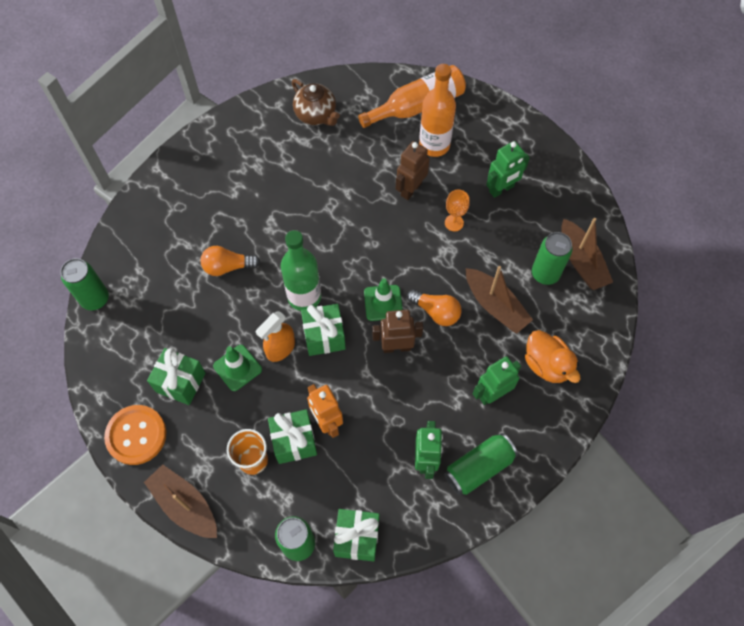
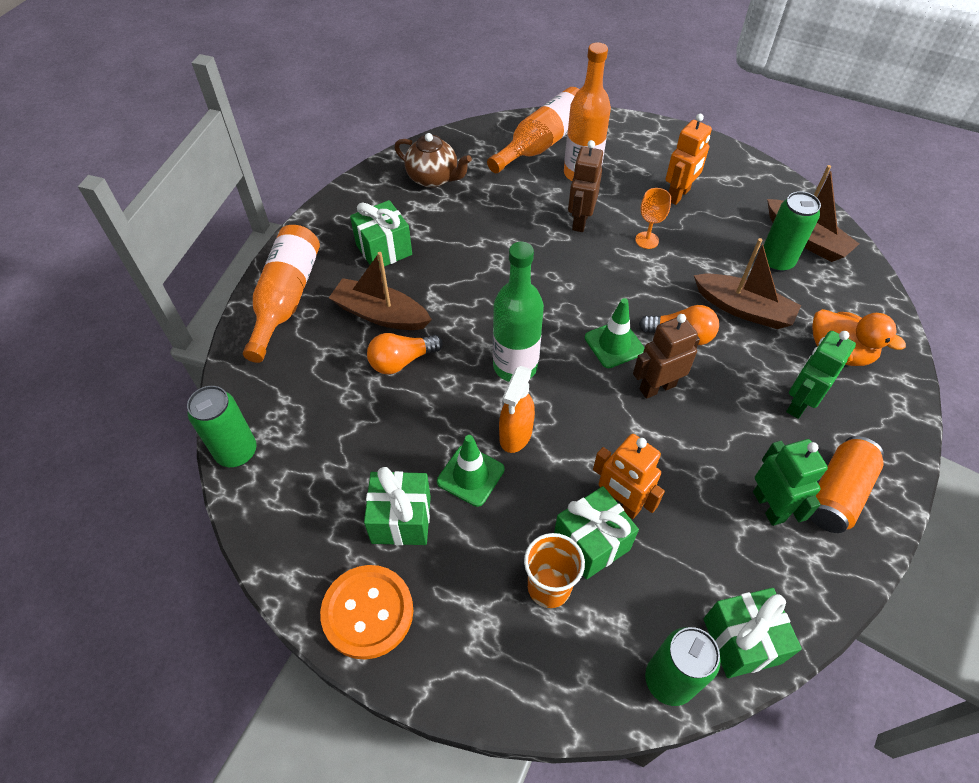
camera: 20 degrees left, 10 degrees down
brown boat [144,464,217,538] -> brown boat moved to [329,252,432,330]
green gift [301,304,346,356] -> green gift moved to [350,200,412,266]
green can [444,433,518,495] -> orange can [810,436,884,533]
green robot [486,141,530,198] -> orange robot [666,114,712,205]
none -> orange bottle [243,225,320,363]

